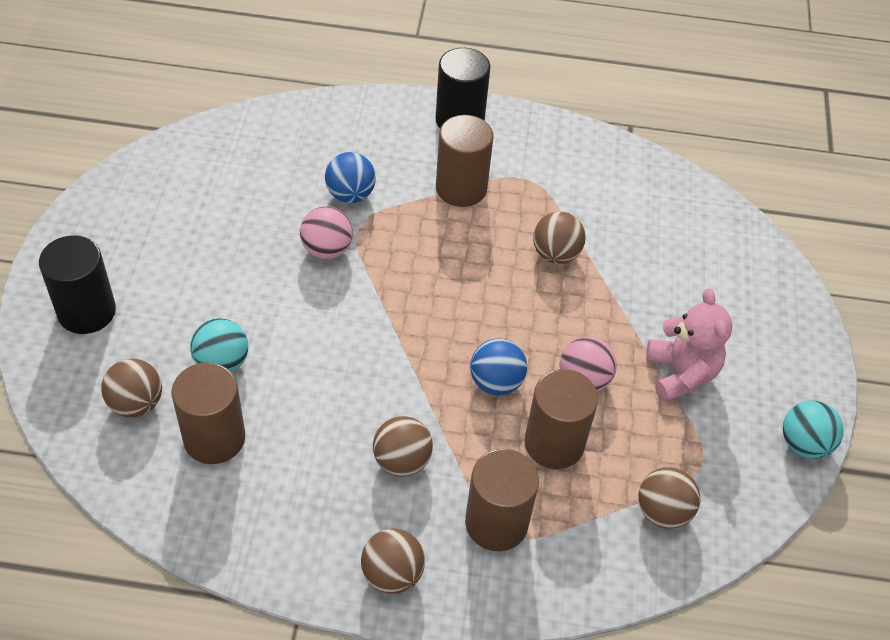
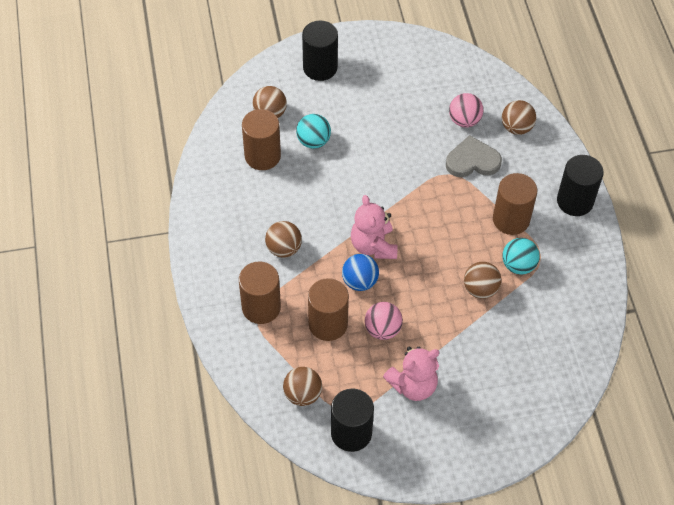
camera: 75 degrees right, 5 degrees up
pink ball [300,206,353,259] -> pink ball moved to [449,93,483,128]
blue ball [325,152,376,203] -> grey heart [446,135,502,177]
brown ball [361,529,425,594] -> brown ball moved to [502,100,536,135]
turquoise ball [783,400,844,459] -> turquoise ball moved to [502,238,540,275]
none -> black cylinder [331,389,374,452]
none -> pink teddy bear [351,195,398,259]

